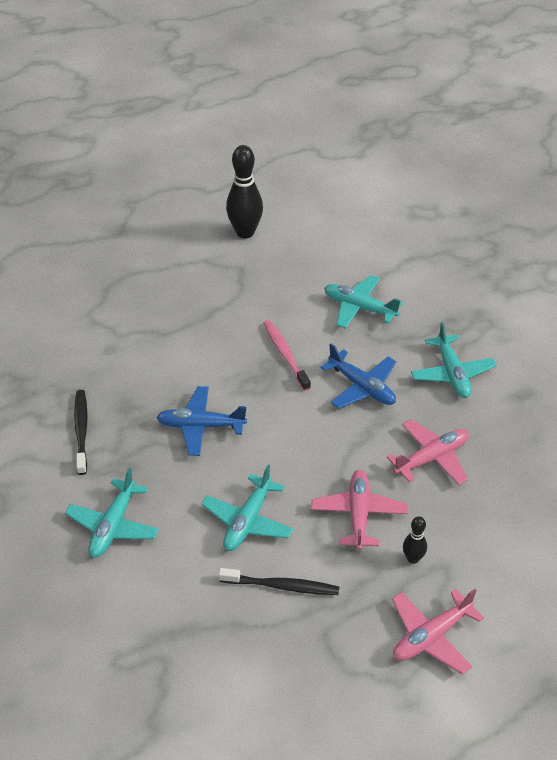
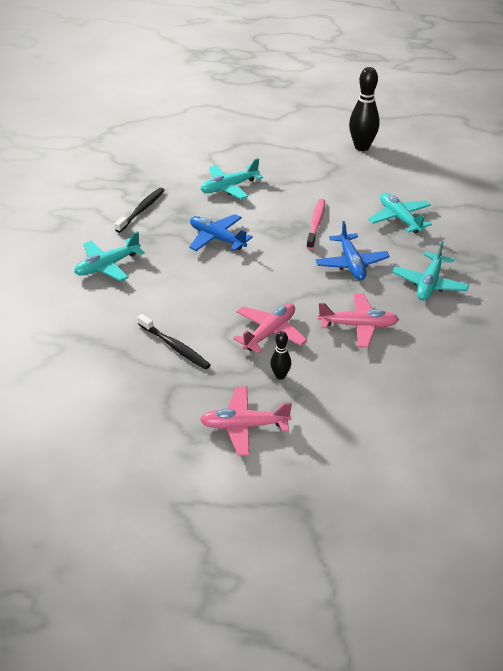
camera: 35 degrees right, 5 degrees down
turquoise plane [201,465,294,551] -> turquoise plane moved to [200,158,263,199]

